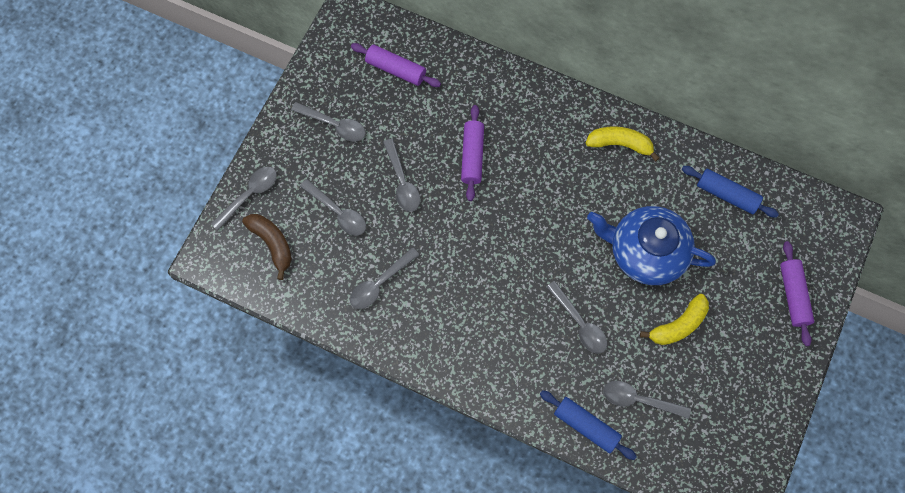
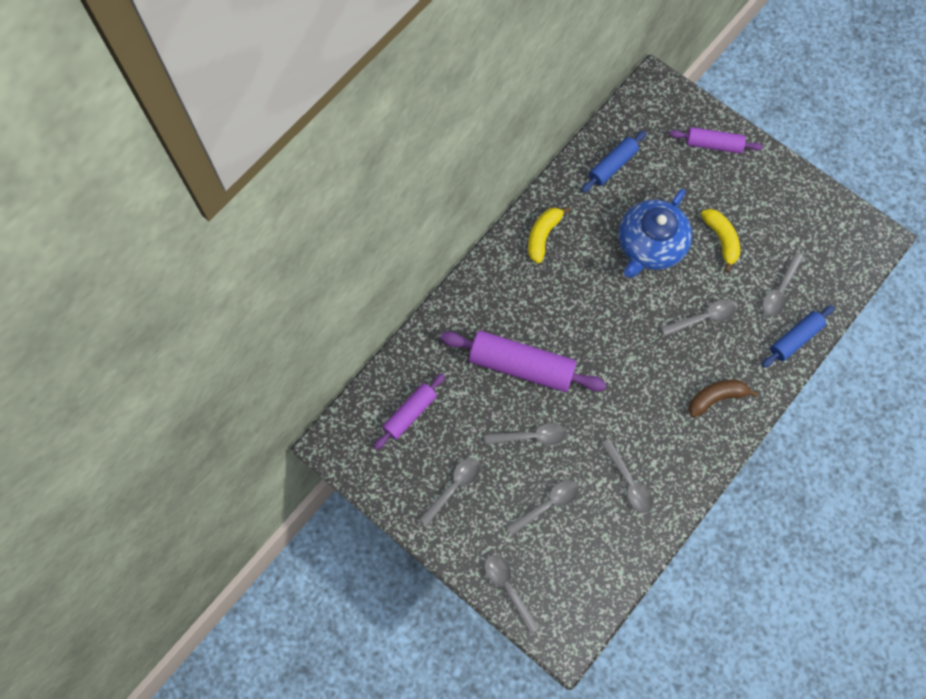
camera: 75 degrees left, 0 degrees up
brown banana [242,214,292,280] -> brown banana moved to [688,380,759,418]
purple rolling pin [461,105,484,201] -> purple rolling pin [440,331,606,392], size x1.71

